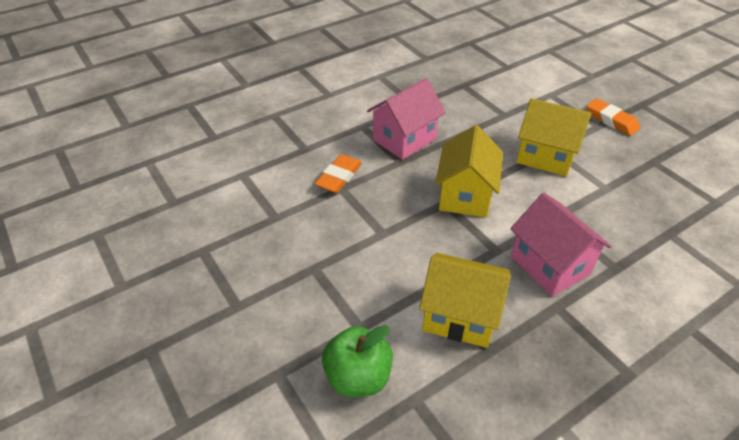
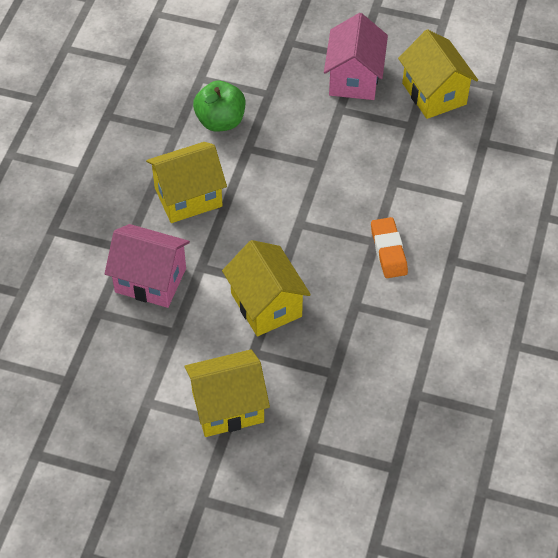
camera: 140 degrees right, 10 degrees up
pink house [367,78,446,160] -> pink house moved to [324,13,388,100]
orange eraser [586,98,640,136] -> none
none -> yellow house [398,29,478,119]

